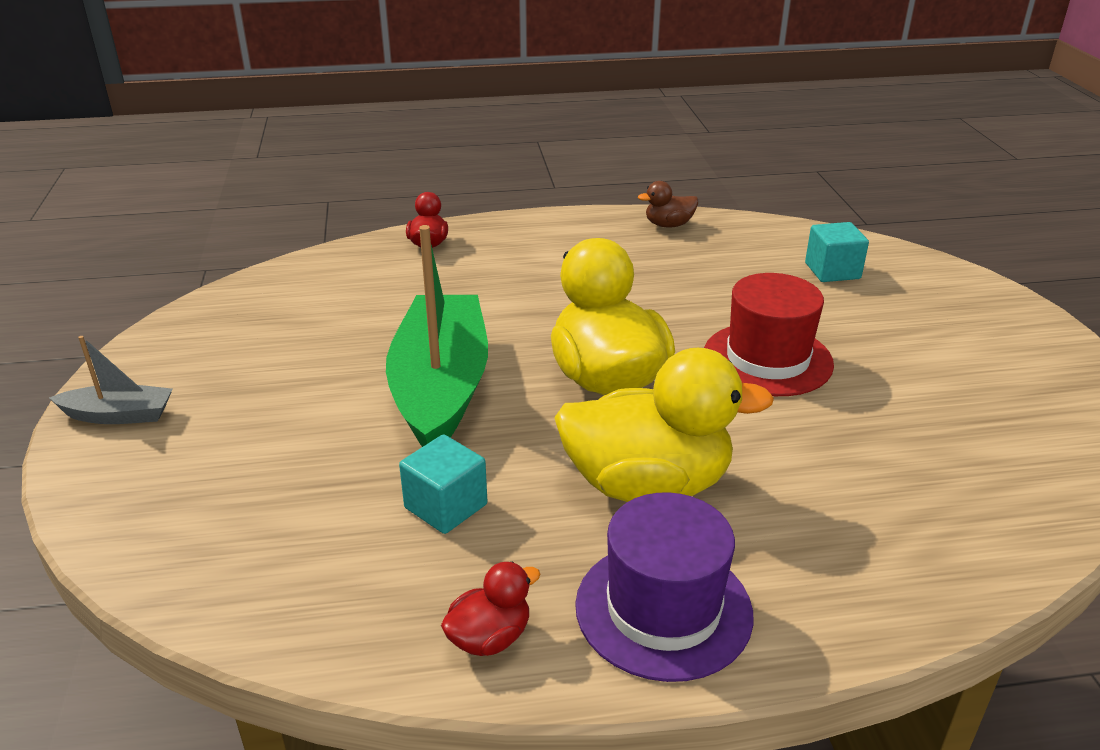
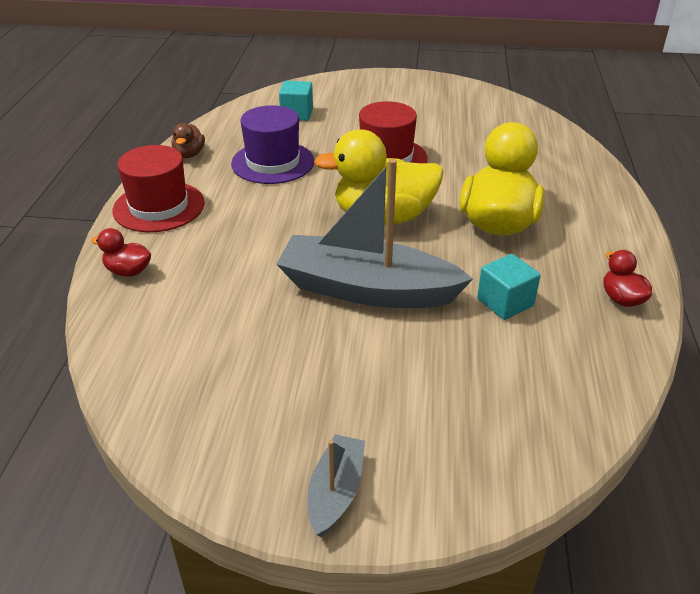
camera: 75 degrees left, 5 degrees up
green boat [386,225,488,447] -> grey boat [276,159,473,308]
purple hat [575,492,754,682] -> purple hat moved to [231,105,314,184]
none -> red hat [112,145,205,232]

